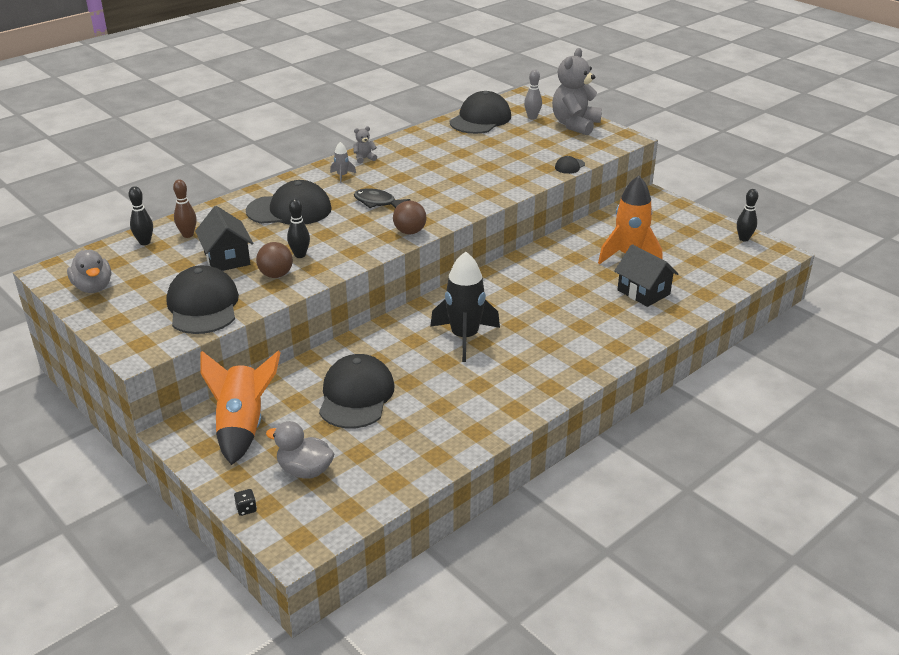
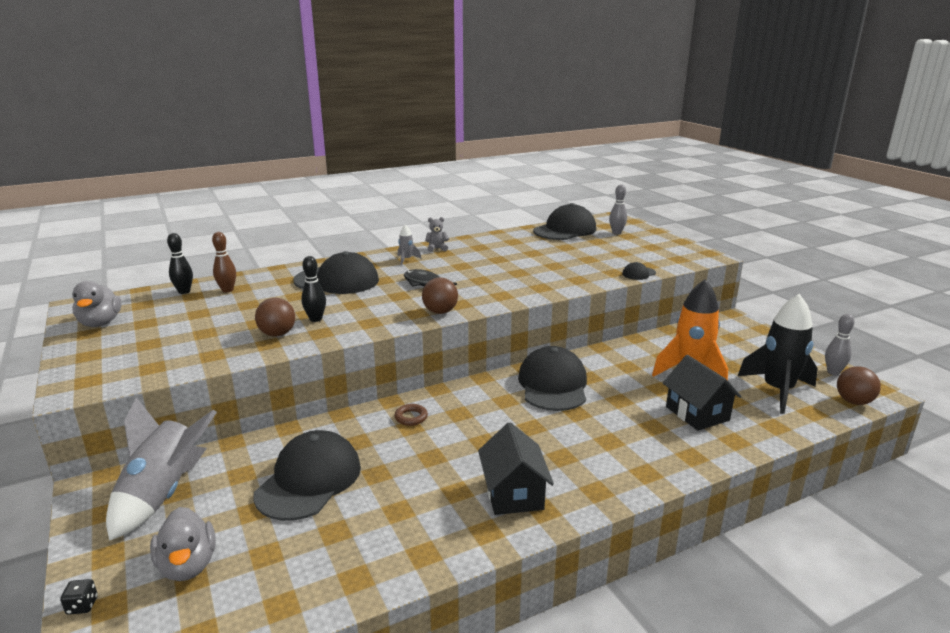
camera: 15 degrees right, 10 degrees down
black cap [167,265,239,334] -> black cap moved to [518,346,587,411]
black house [195,206,253,271] -> black house moved to [478,422,554,515]
orange rocket [201,351,281,465] -> grey rocket [106,397,217,541]
grey duck [266,421,334,479] -> grey duck turned 150 degrees counterclockwise [150,507,216,581]
black rocket [430,252,500,362] -> black rocket moved to [738,294,818,414]
grey teddy bear [552,48,602,136] -> none
black bowling pin [737,189,758,241] -> grey bowling pin [825,314,855,375]
none -> brown ring [394,404,428,426]
none -> brown ball [837,366,881,405]

